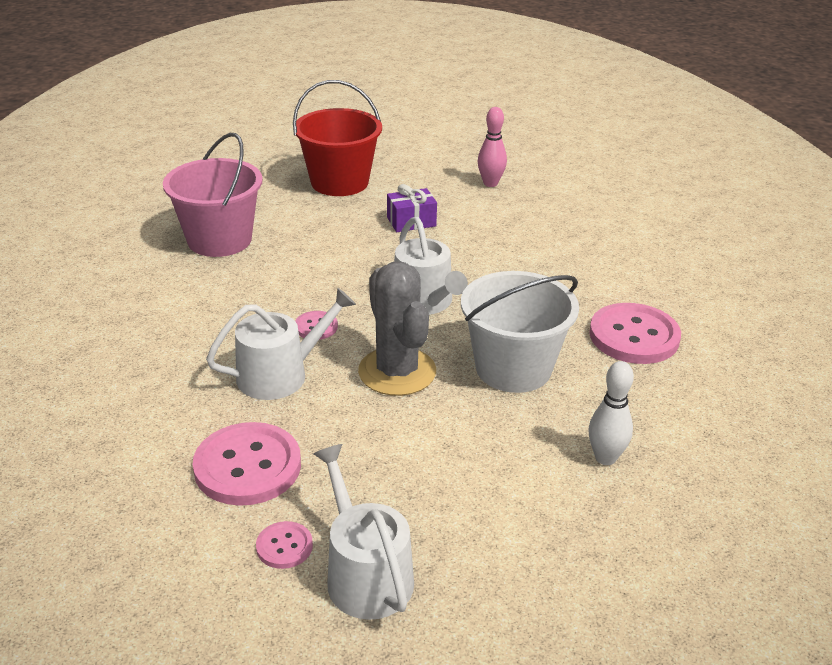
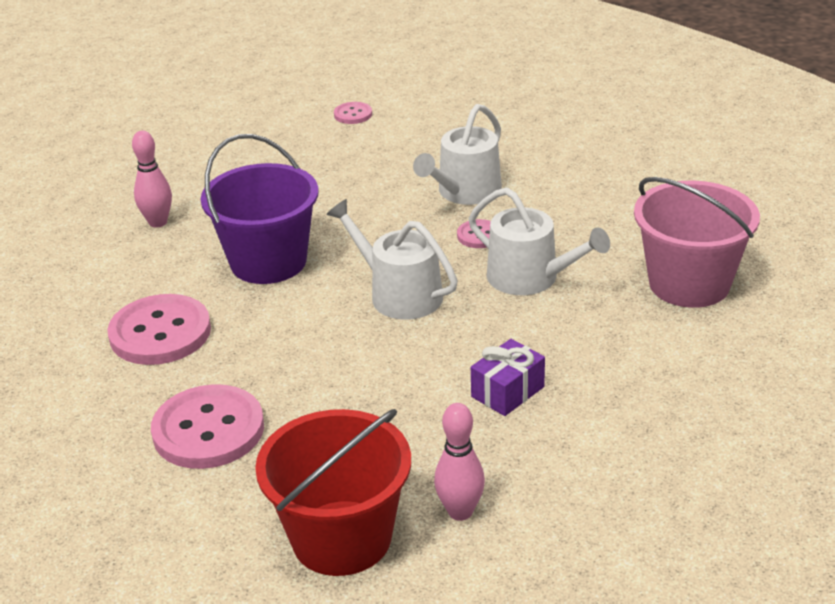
camera: 155 degrees right, 0 degrees up
pink button [193,422,301,506] -> pink button moved to [151,384,264,469]
red bucket [293,80,382,196] -> red bucket moved to [255,409,411,576]
white watering can [313,444,414,620] -> white watering can moved to [469,187,610,295]
grey cactus [358,262,436,396] -> none
white bucket [461,271,579,393] -> purple bucket [201,134,319,284]
white bowling pin [588,361,634,465] -> pink bowling pin [132,131,172,227]

